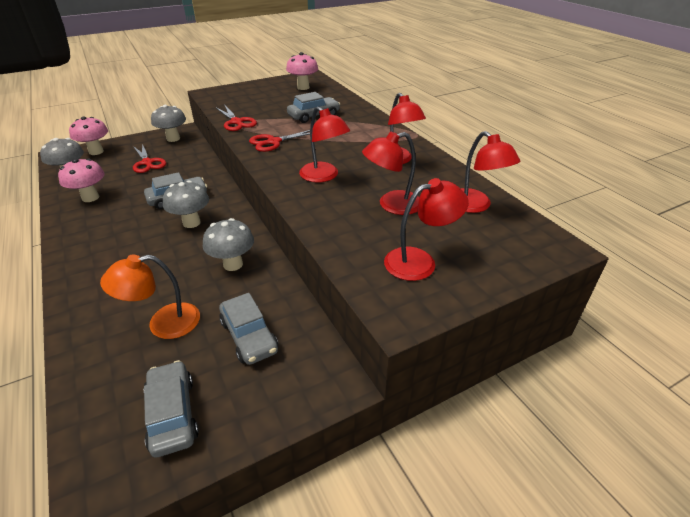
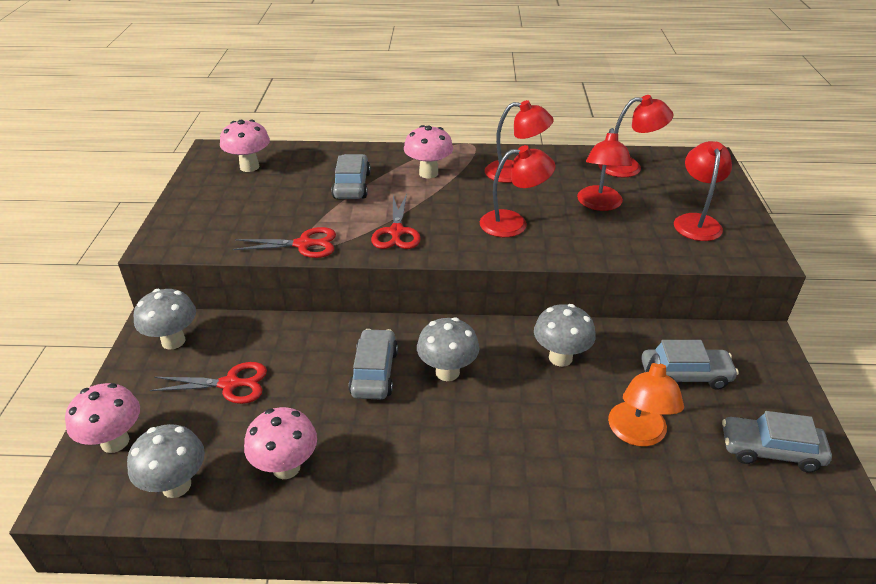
camera: 60 degrees left, 0 degrees up
none -> pink mushroom [404,125,453,178]

